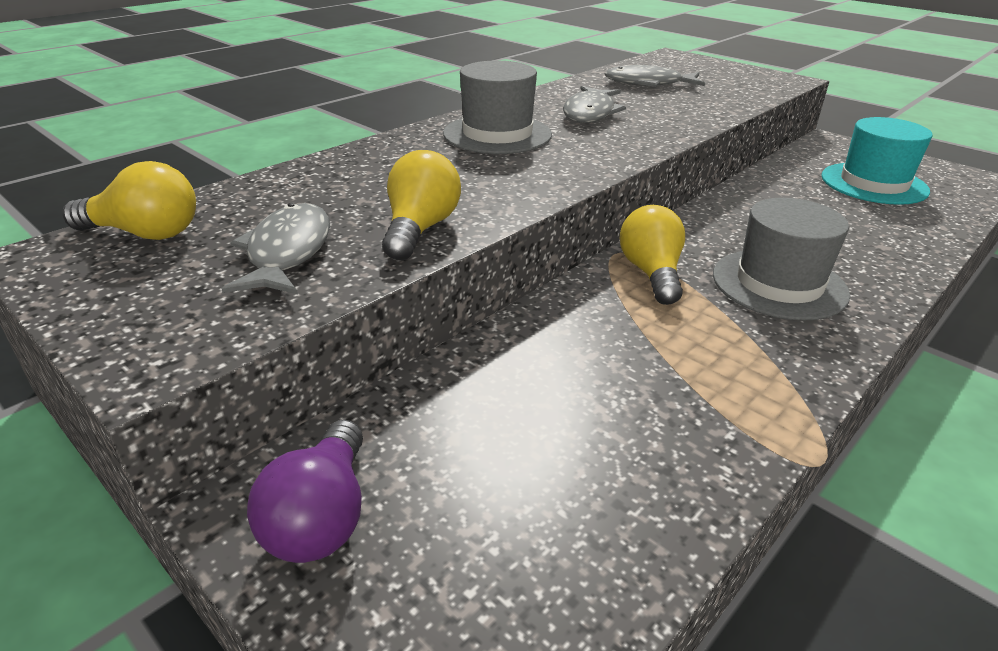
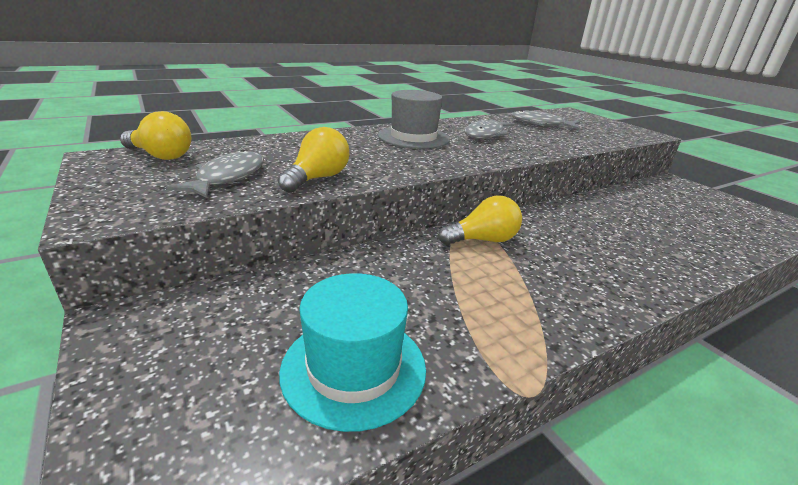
camera: 15 degrees right, 5 degrees down
purple light bulb [247,420,363,563] -> none
yellow light bulb [620,205,685,305] -> yellow light bulb turned 60 degrees clockwise [438,195,522,245]
grey hat [713,198,850,321] -> none
turquoise hat [821,117,933,205] -> turquoise hat moved to [279,273,426,432]

